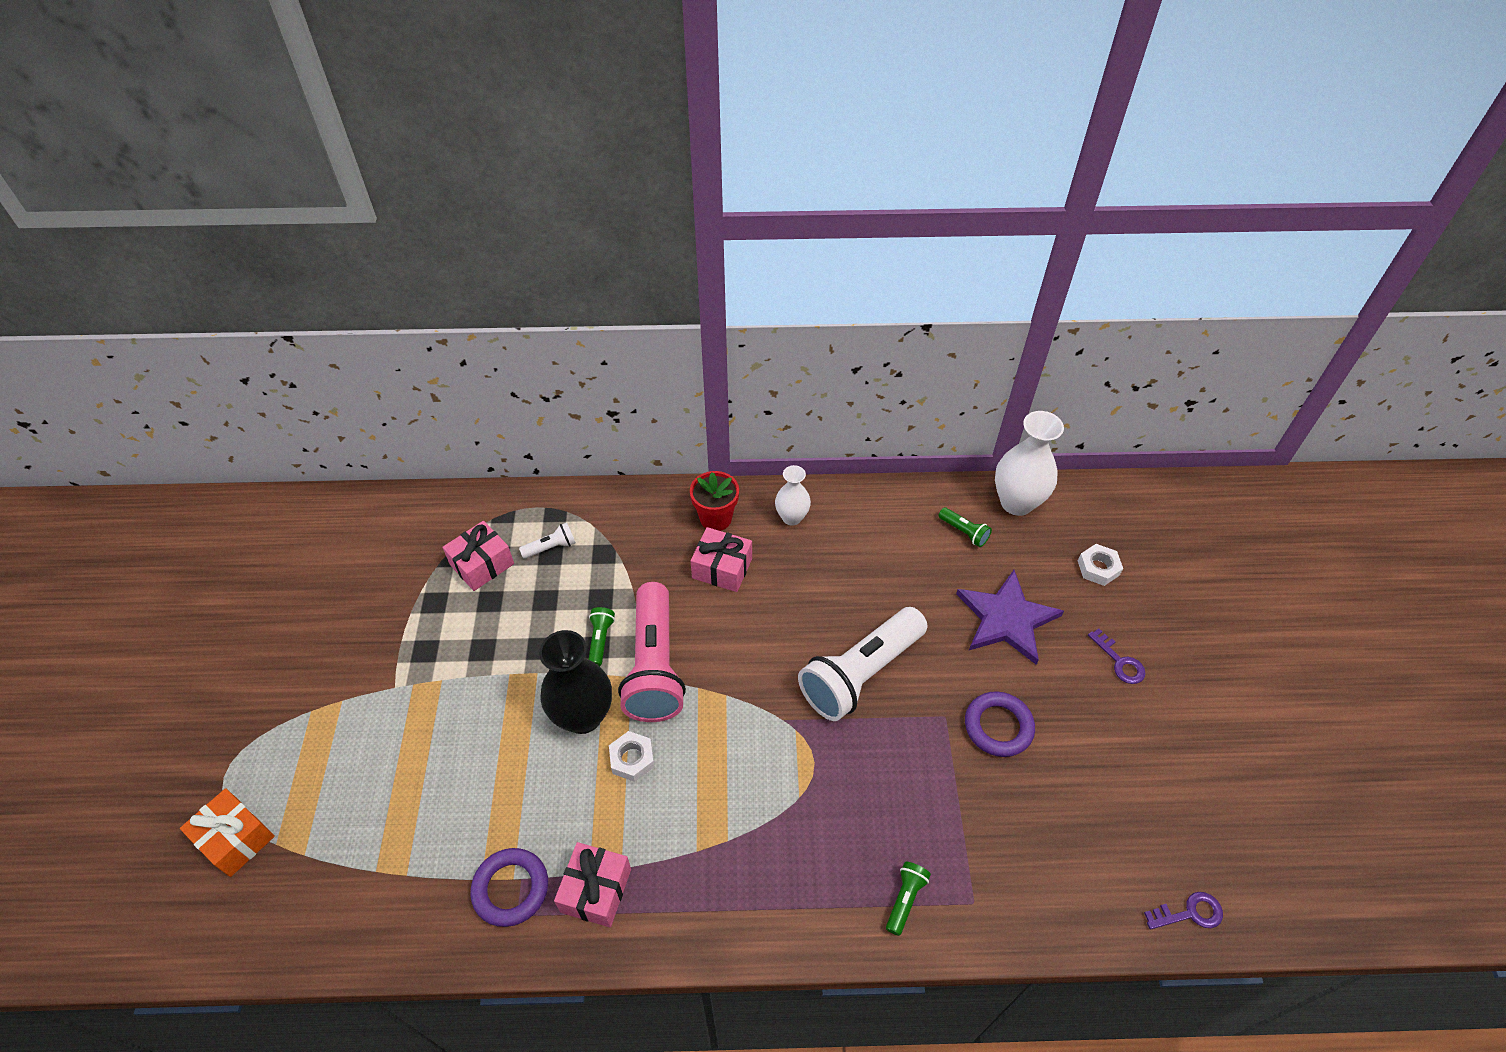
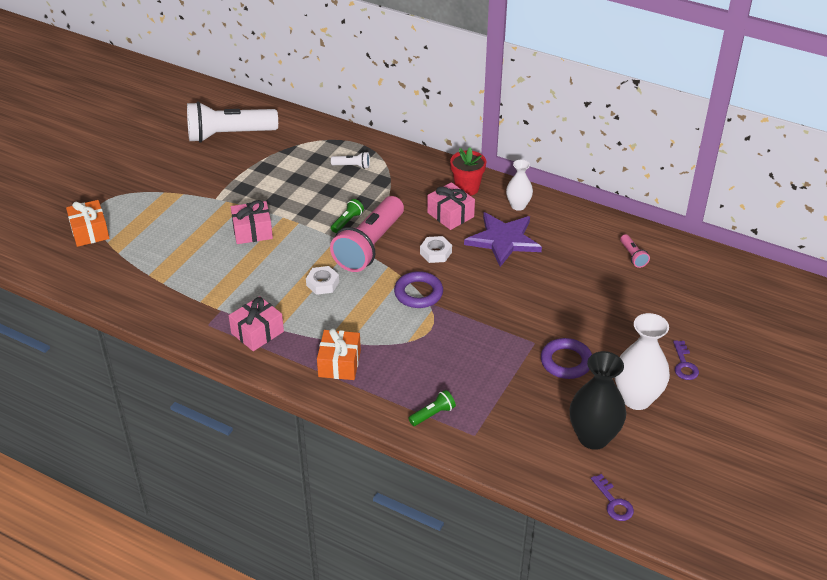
camera: 30 degrees right, 10 degrees down
pink gift [442,521,514,591] -> pink gift moved to [231,200,273,244]
purple ring [470,848,548,927] -> purple ring moved to [394,271,443,308]
black vase [539,630,612,734] -> black vase moved to [570,351,626,450]
white flashlight [798,607,928,721] -> white flashlight moved to [187,101,278,143]
green flashlight [938,507,992,547] -> pink flashlight [620,234,650,268]
purple star [956,570,1064,665] -> purple star moved to [464,212,542,267]
white vase [995,411,1064,516] -> white vase moved to [615,313,670,410]
white nut [1078,544,1123,586] -> white nut moved to [420,236,452,263]
purple key [1144,892,1223,929] -> purple key turned 45 degrees clockwise [591,474,634,521]
none -> orange gift [317,328,361,380]

